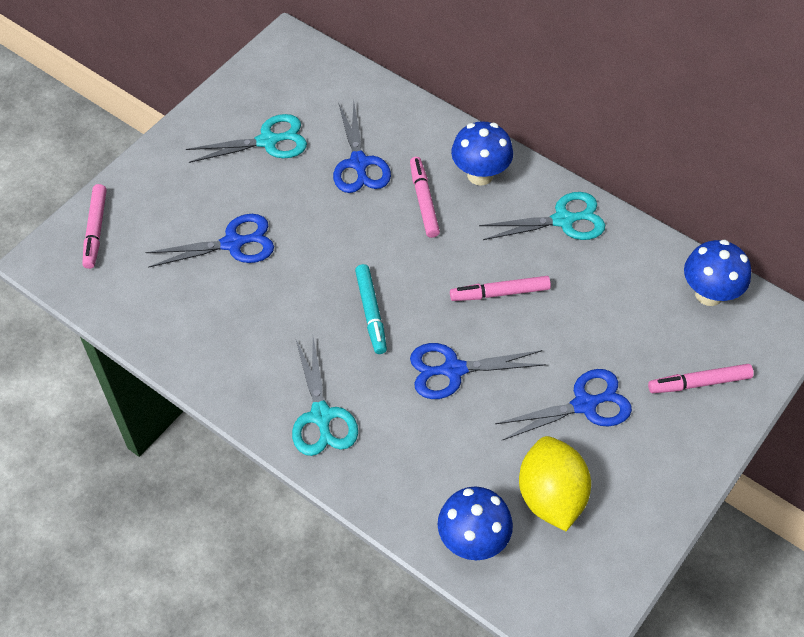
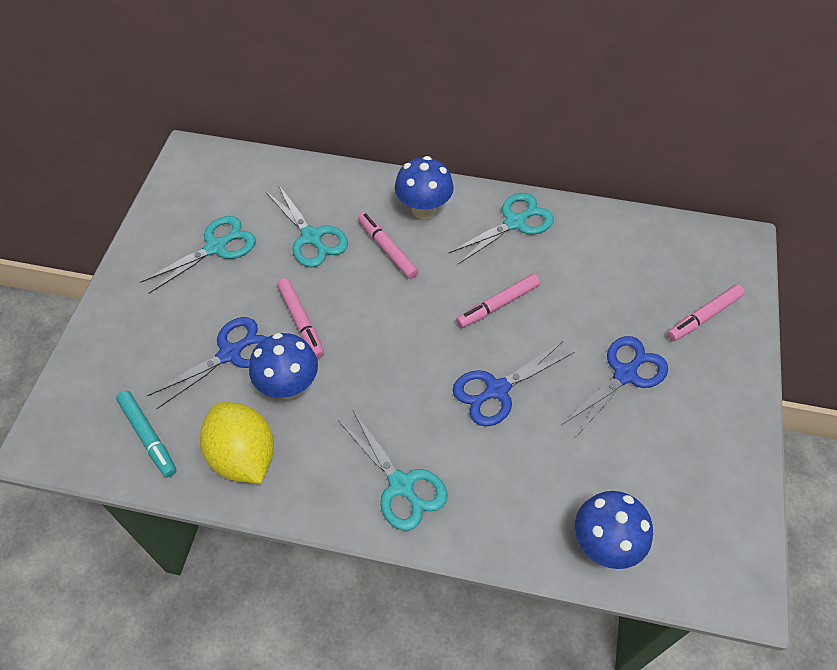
camera: 25 degrees left, 0 degrees up
pink marker [82,184,107,269] -> pink marker moved to [277,278,324,359]
blue scissors [333,101,391,193] -> turquoise scissors [265,184,348,267]
turquoise marker [355,264,387,354] -> turquoise marker moved to [116,391,176,478]
yellow lemon [519,436,591,531] -> yellow lemon moved to [200,402,274,484]
blue mushroom [684,240,751,306] -> blue mushroom moved to [249,333,318,399]

